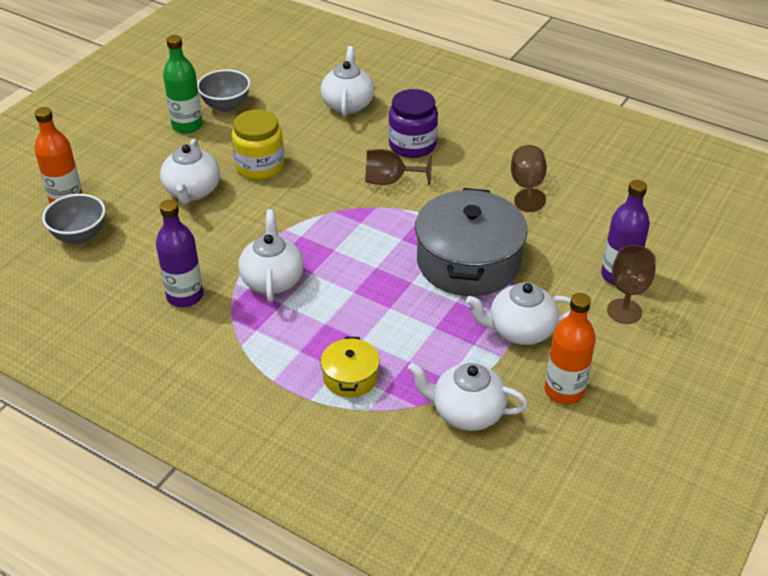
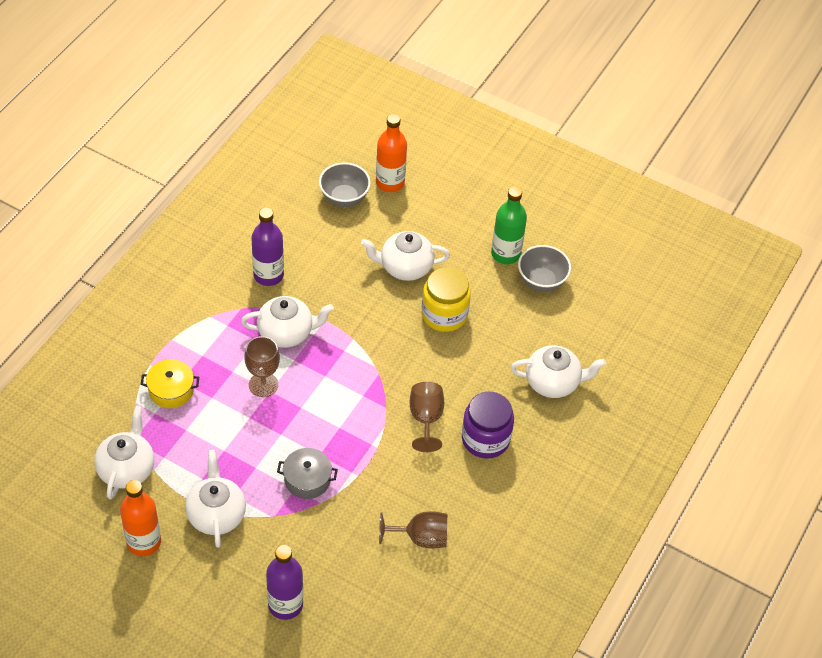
camera: 85 degrees right, 10 degrees up
grey pot [415,188,528,296] -> grey pot [277,448,338,499], size x0.48
brown goblet [607,245,656,324] -> brown goblet moved to [244,336,280,397]

